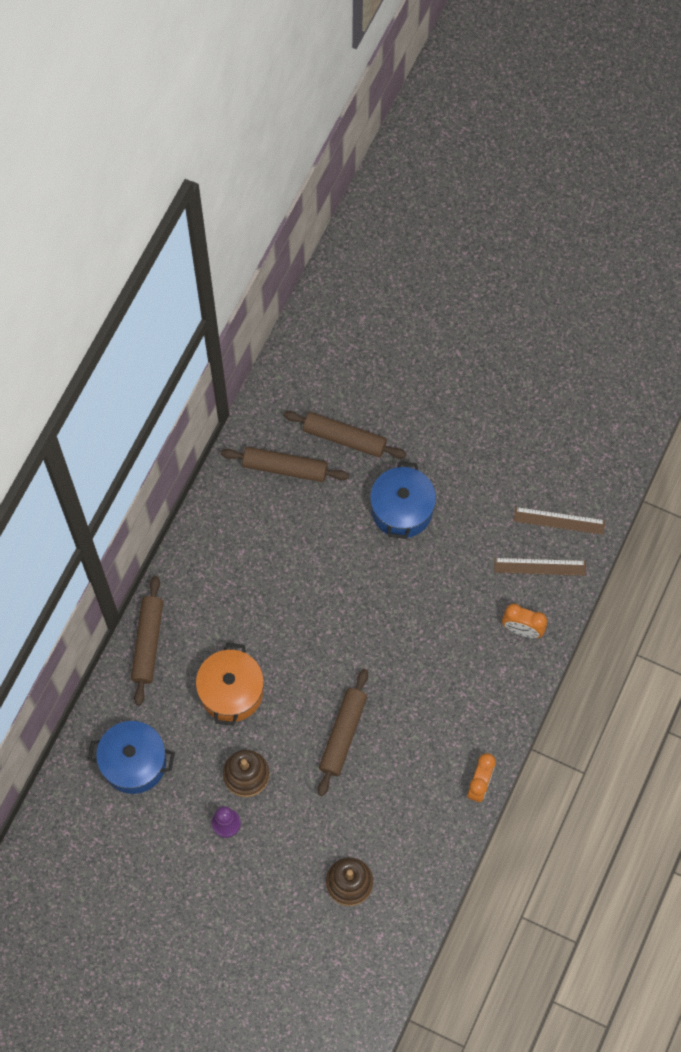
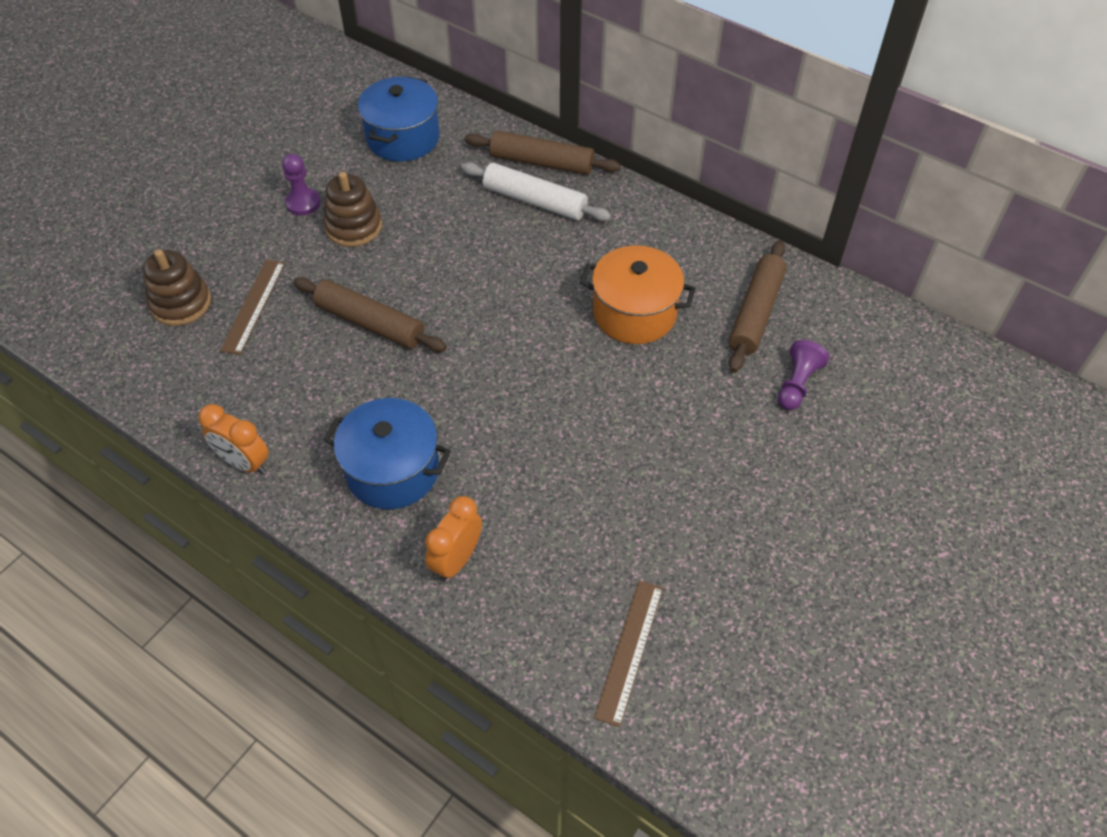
camera: 100 degrees right, 15 degrees down
orange pot [196,643,264,726] -> orange pot moved to [580,246,696,344]
brown rolling pin [284,411,406,458] -> purple pawn [778,340,830,410]
blue pot [370,461,436,539] -> blue pot moved to [323,398,451,509]
brown ruler [494,558,586,576] -> brown ruler moved to [220,259,286,355]
none -> white rolling pin [461,162,611,221]

